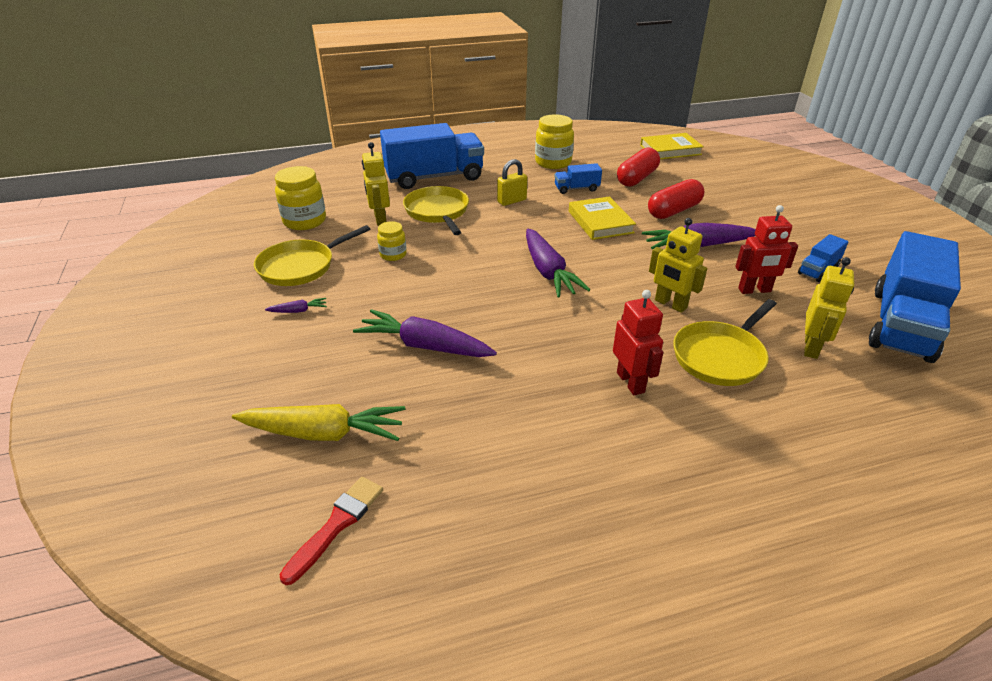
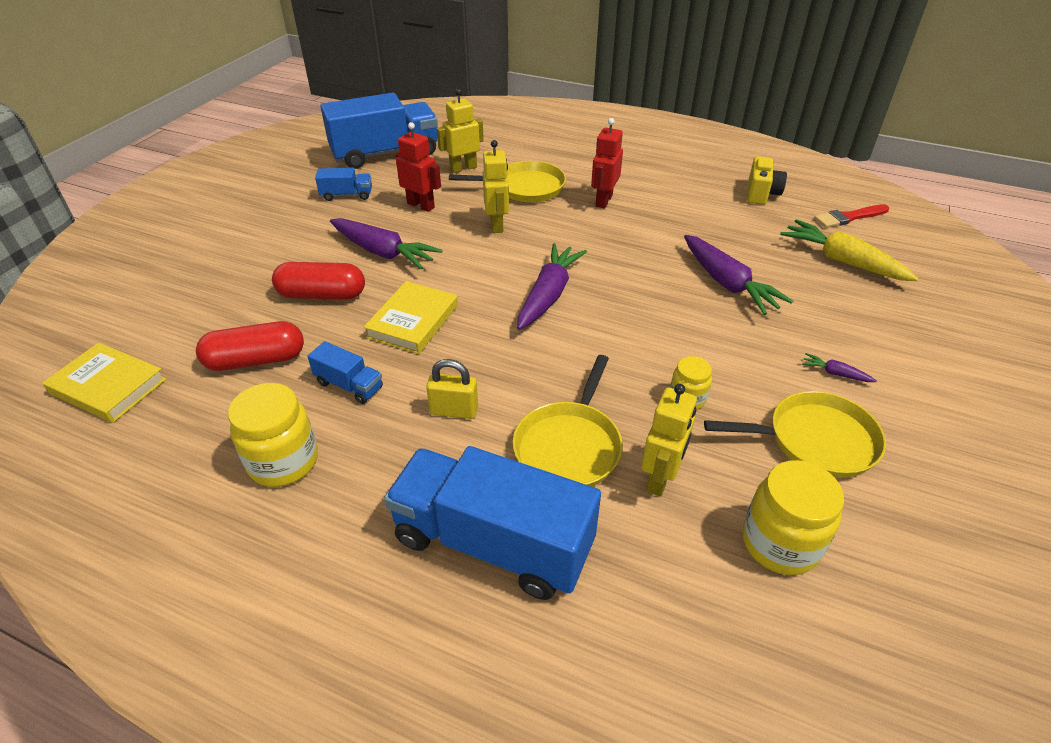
camera: 140 degrees left, 5 degrees up
none -> yellow camera [747,156,787,205]

